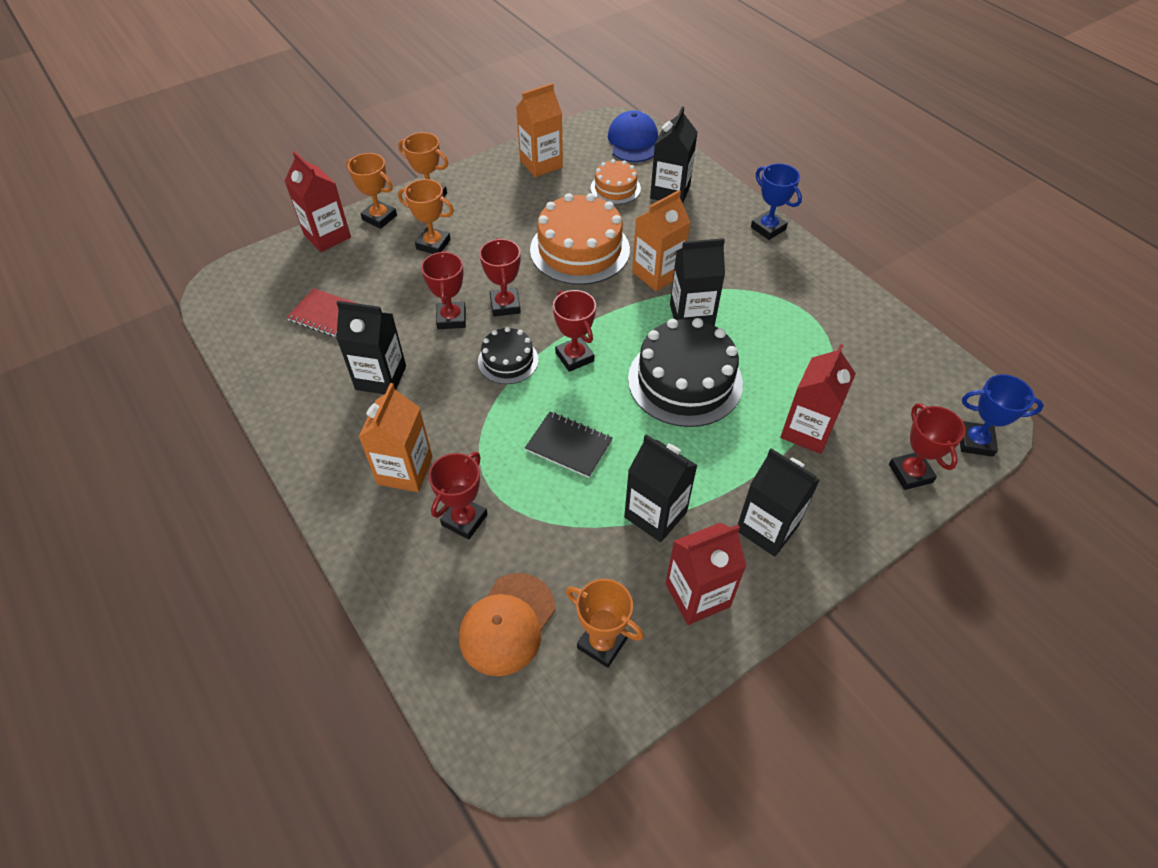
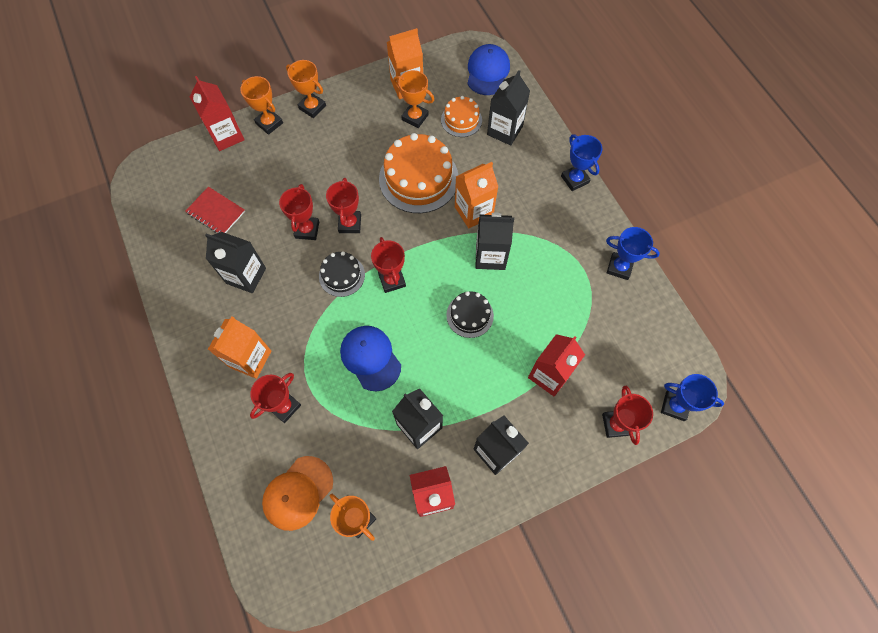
camera: 10 degrees right, 15 degrees up
orange trophy [398,179,454,254] -> orange trophy moved to [393,70,434,128]
black notebook [525,412,613,478] -> blue cap [340,326,401,391]
black cake [628,318,743,427] -> black cake [446,291,494,338], size x0.54
none -> blue trophy [606,227,660,280]

